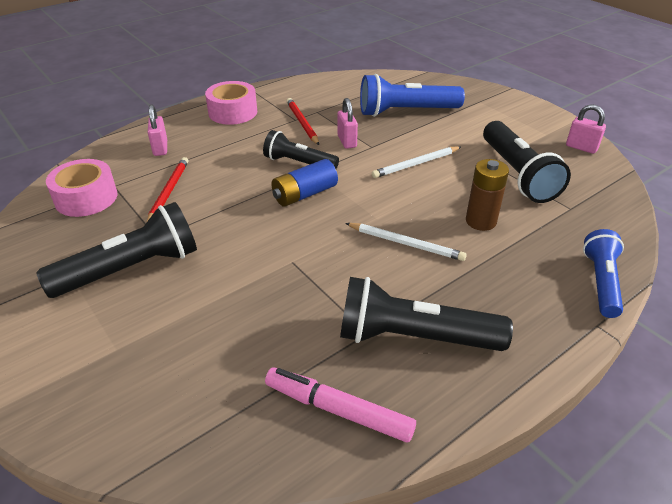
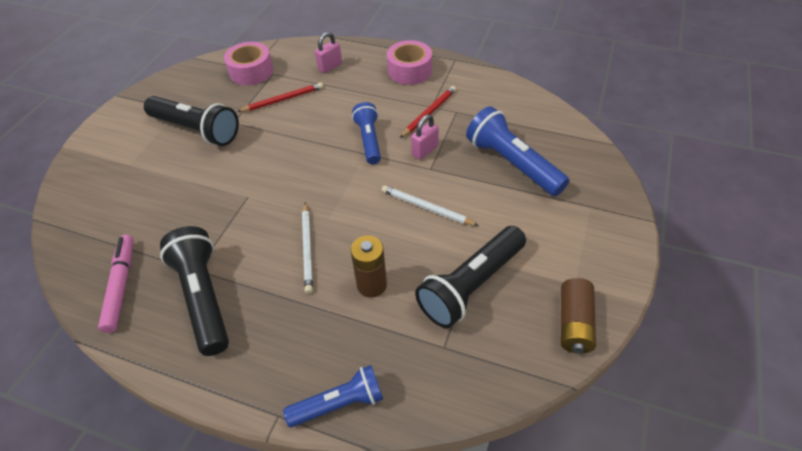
camera: 60 degrees right, 10 degrees up
black flashlight [263,130,339,169] -> blue flashlight [352,102,381,164]
blue battery [271,159,338,207] -> none
pink padlock [566,104,606,154] -> brown battery [561,278,596,353]

